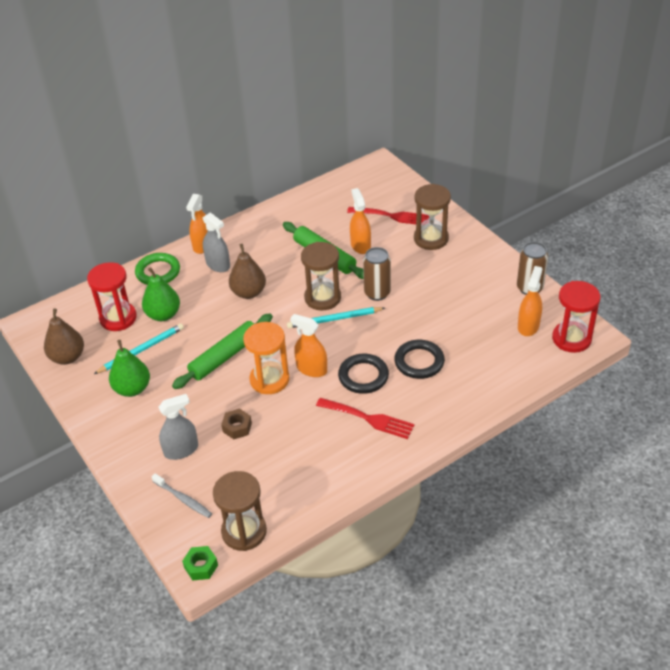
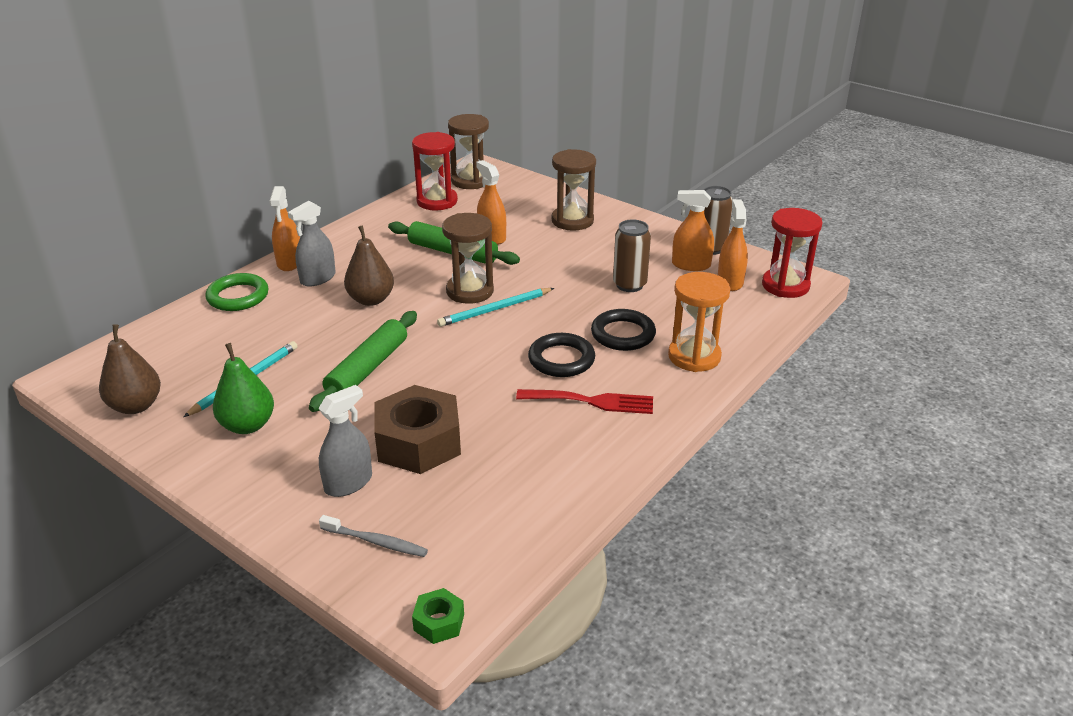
camera: 20 degrees left, 10 degrees down
red hourglass [87,262,137,331] -> red hourglass moved to [412,132,458,210]
green pear [142,267,180,321] -> none
grey spray bottle [203,212,230,272] -> grey spray bottle turned 105 degrees clockwise [288,201,336,287]
brown hourglass [213,471,267,551] -> brown hourglass moved to [448,114,489,189]
brown nut [221,408,252,439] -> brown nut [374,385,461,474], size x2.17
orange hourglass [243,322,289,394] -> orange hourglass moved to [668,272,731,372]
orange spray bottle [290,314,327,377] -> orange spray bottle moved to [672,190,714,271]
red fork [347,207,429,224] -> none
brown can [363,247,391,301] -> brown can moved to [613,219,651,292]

